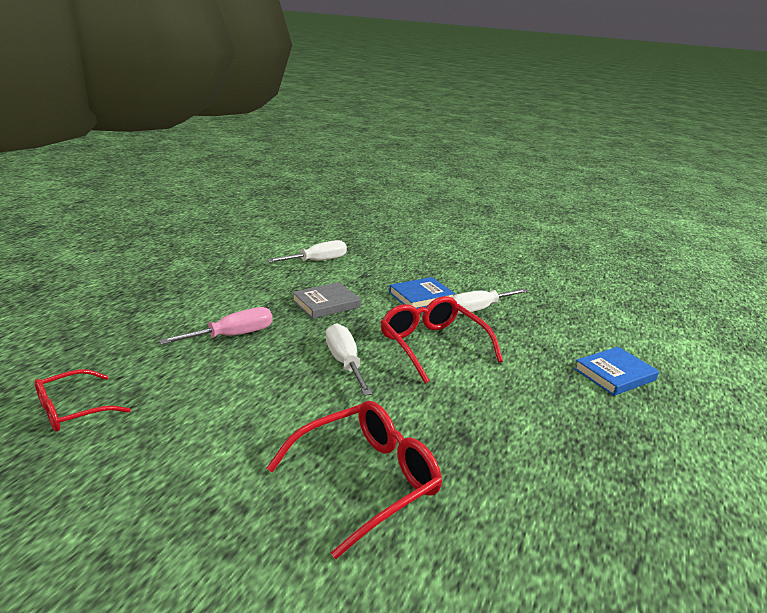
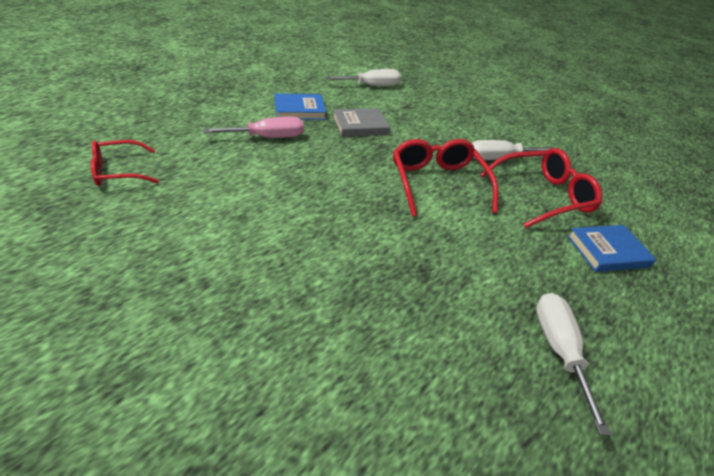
camera: 15 degrees right, 15 degrees up
red glasses [267,401,442,559] -> red glasses moved to [480,148,602,228]
white screwdriver [326,323,373,396] -> white screwdriver moved to [536,293,611,435]
blue book [389,277,455,309] -> blue book moved to [274,93,327,120]

